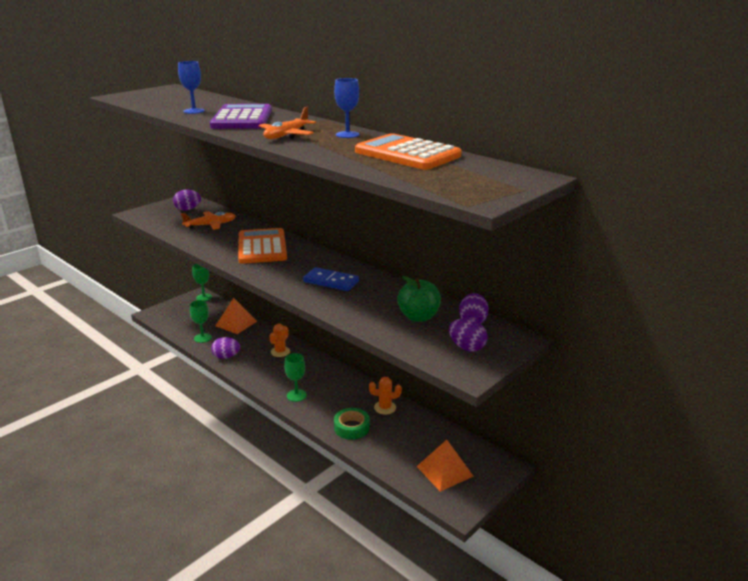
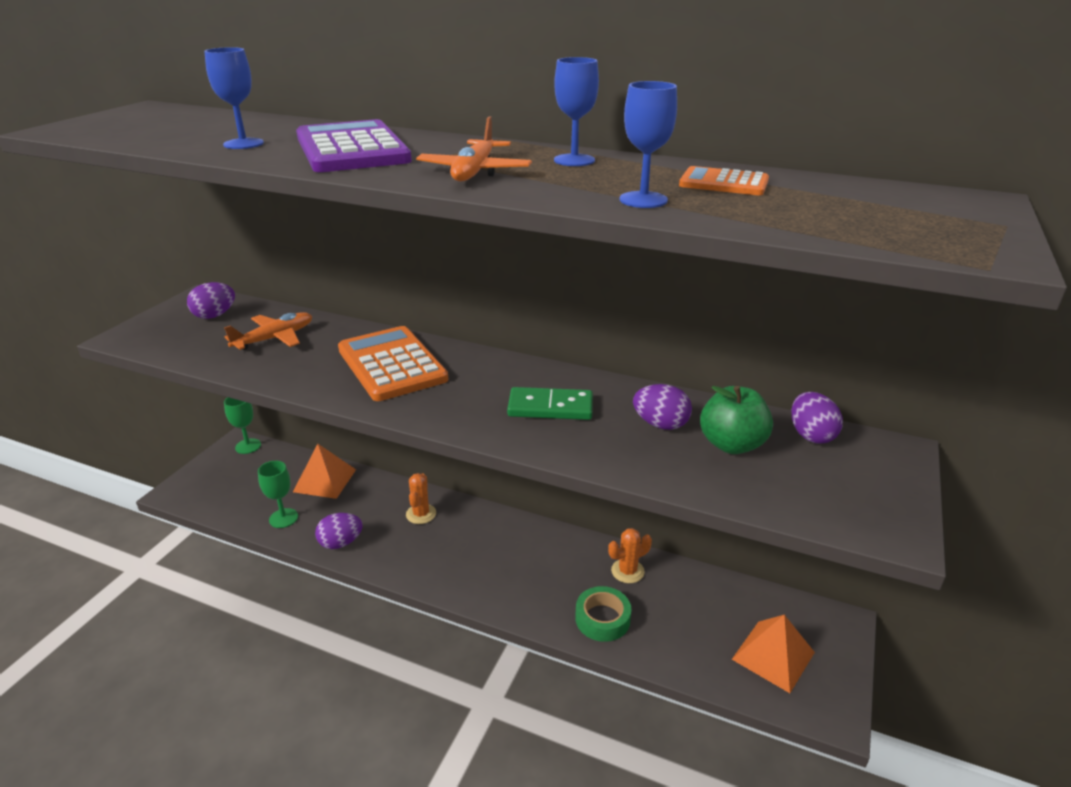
camera: 20 degrees left, 5 degrees up
green goblet [284,353,307,402] -> none
blue domino [303,267,359,291] -> green domino [507,387,593,420]
orange calculator [355,133,462,170] -> orange calculator [679,166,769,195], size x0.51
purple egg [449,318,488,352] -> purple egg moved to [633,384,692,430]
none -> blue goblet [620,81,677,208]

